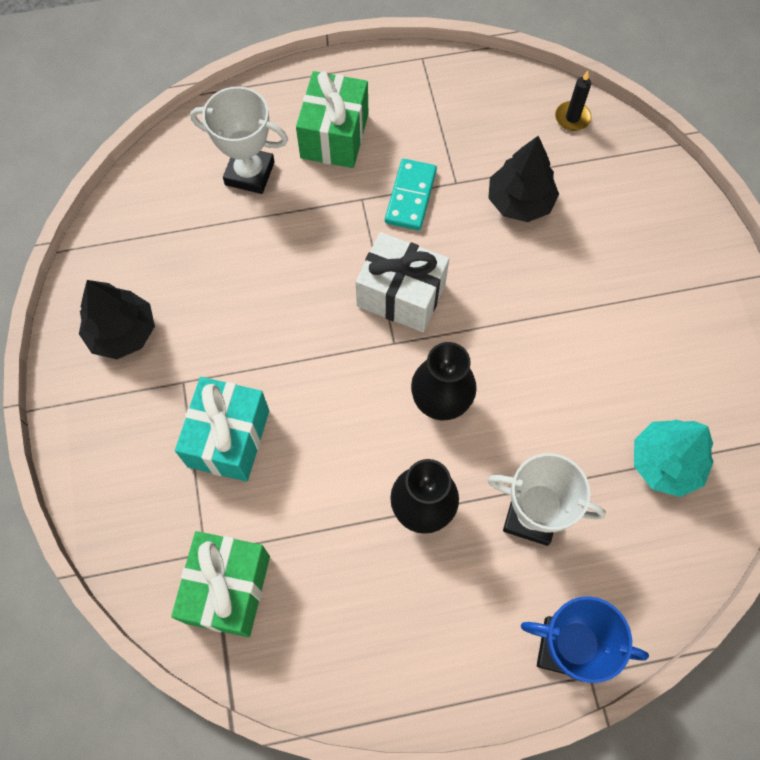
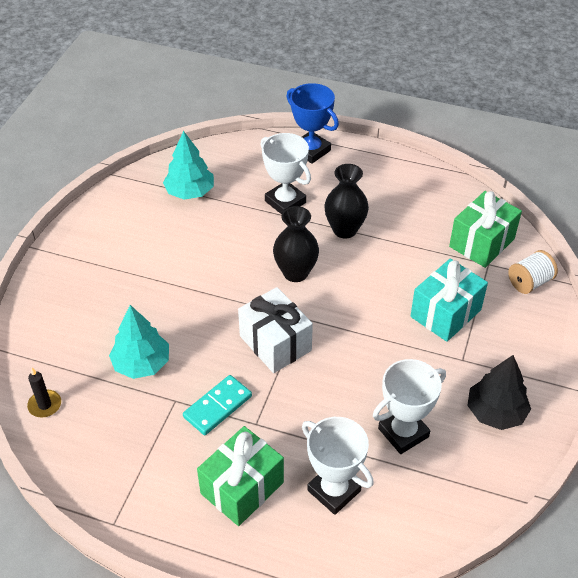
camera: 150 degrees left, 20 degrees down
black tree [488,136,559,222] -> turquoise tree [109,305,169,379]
none -> white trophy [373,359,446,454]
none -> white spool [508,250,558,294]

